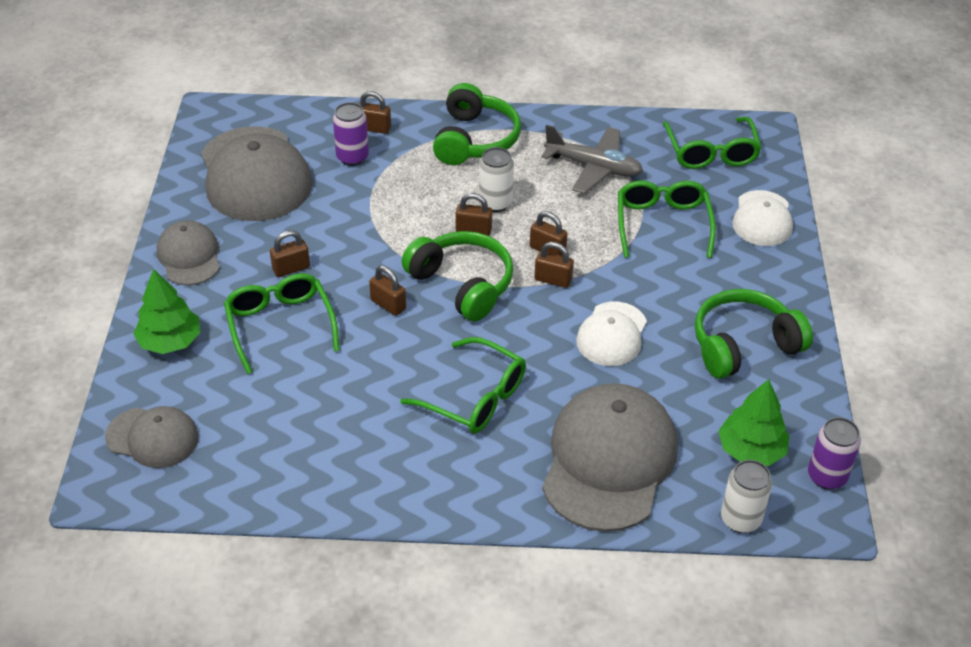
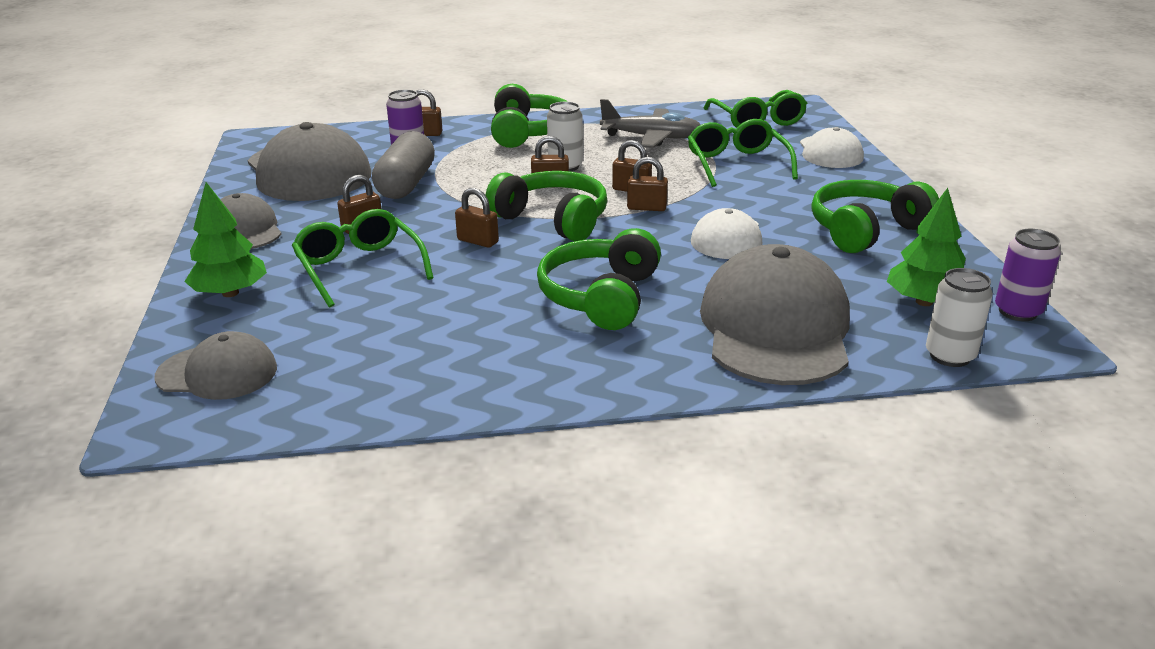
camera: 10 degrees left, 15 degrees down
green glasses [400,337,526,434] -> green headphones [537,228,661,330]
none -> grey capsule [372,131,435,199]

